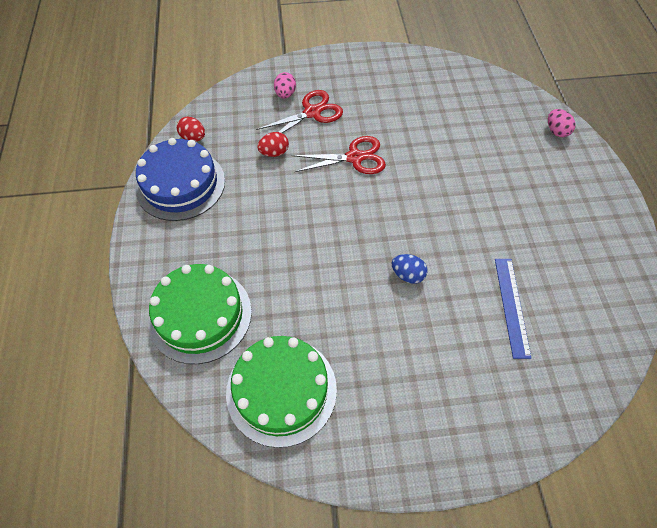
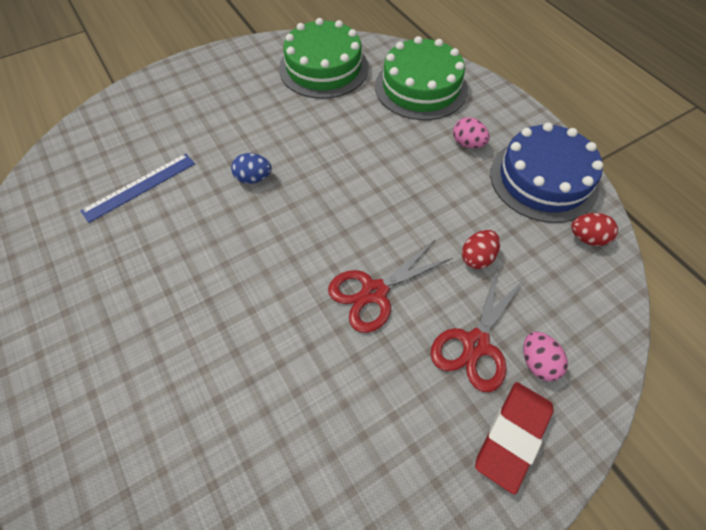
camera: 155 degrees right, 0 degrees up
blue ruler [495,259,531,359] -> blue ruler turned 75 degrees clockwise [81,153,195,223]
pink egg [548,109,576,137] -> pink egg moved to [453,117,490,148]
none -> red eraser [475,382,554,495]

